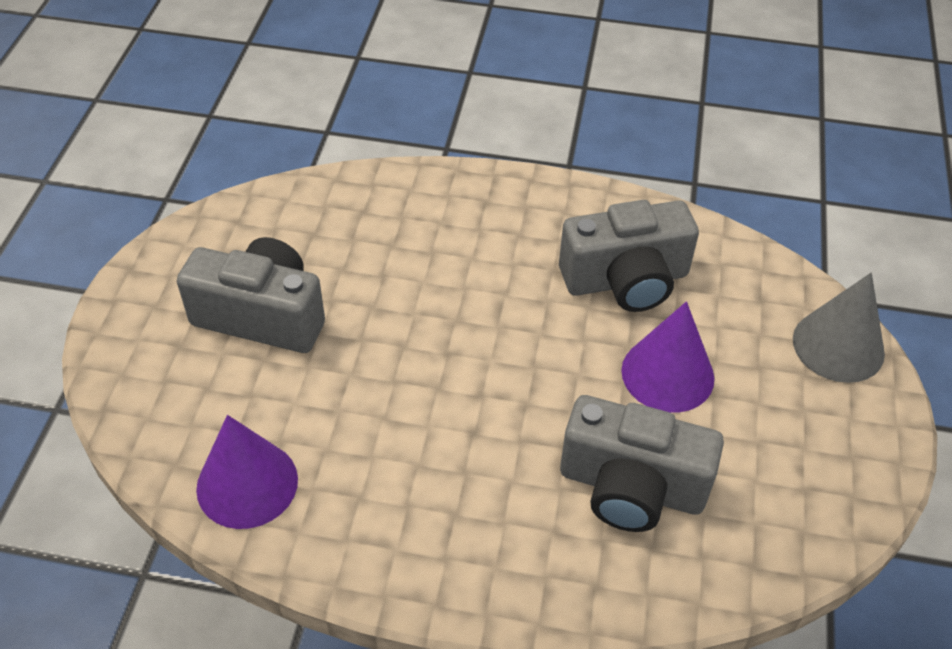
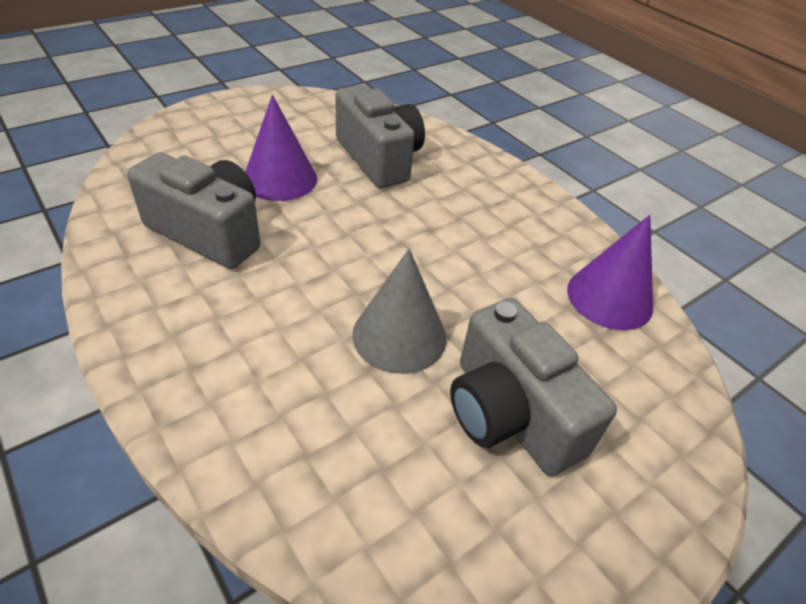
camera: 140 degrees left, 5 degrees down
grey cone [793,273,885,383] -> grey cone moved to [352,249,447,374]

